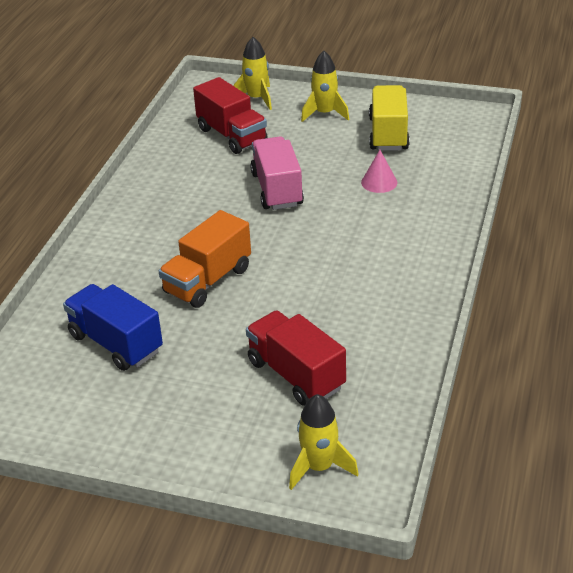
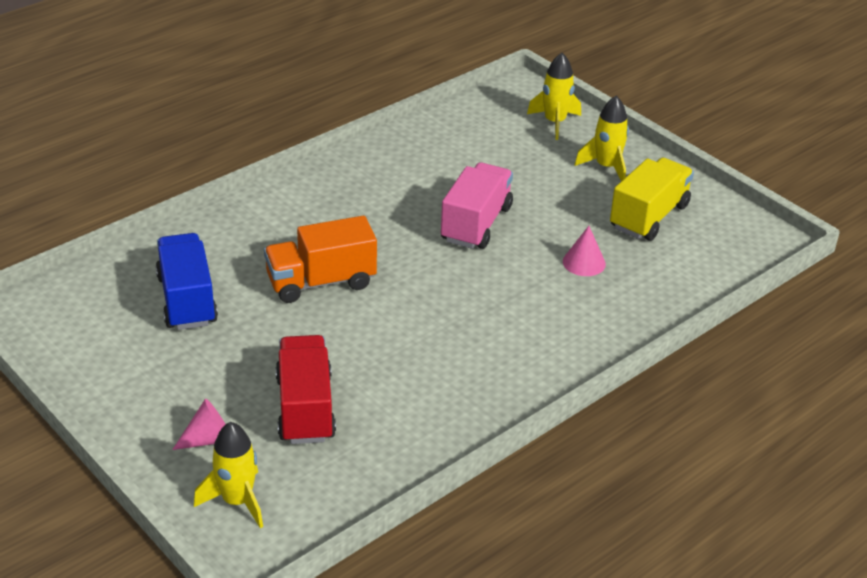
camera: 30 degrees right, 0 degrees up
red truck [193,77,267,154] -> none
none -> pink cone [172,399,226,450]

